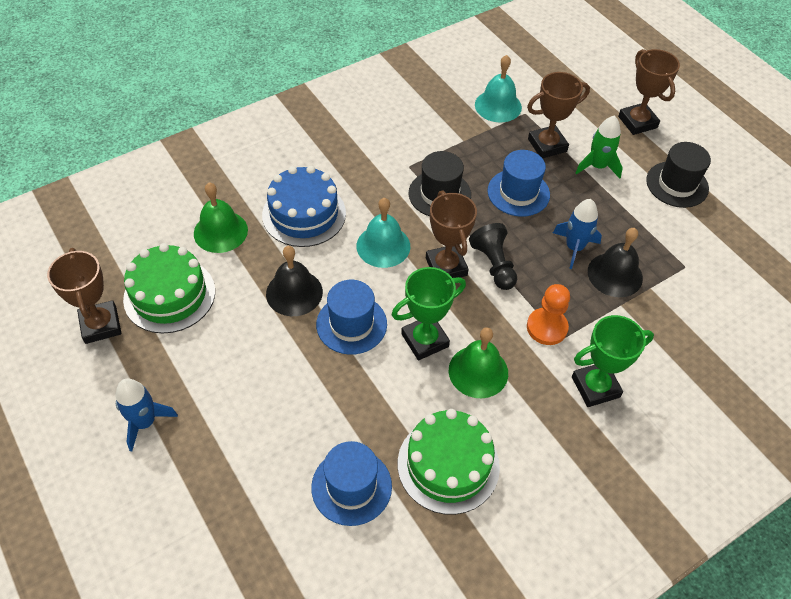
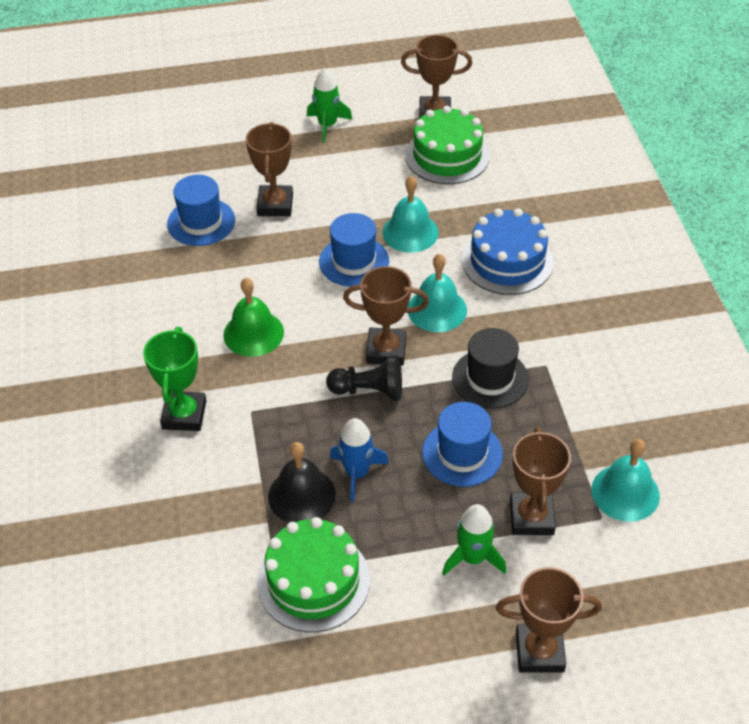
camera: 115 degrees right, 5 degrees down
blue rocket [115,378,178,451] -> green rocket [307,68,352,143]
green bell [194,183,248,253] -> none
black bell [266,246,323,316] -> turquoise bell [382,176,439,253]
green trophy [392,267,466,361] -> none
green cake [398,409,500,515] -> green cake moved to [257,517,370,632]
orange pawn [527,284,570,345] -> none
black hat [646,142,711,208] -> none
none -> brown trophy [246,122,293,216]

